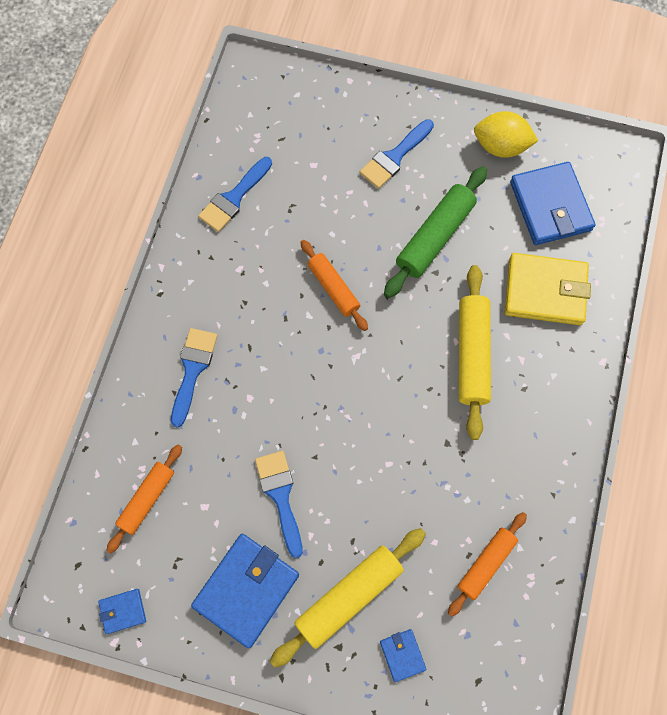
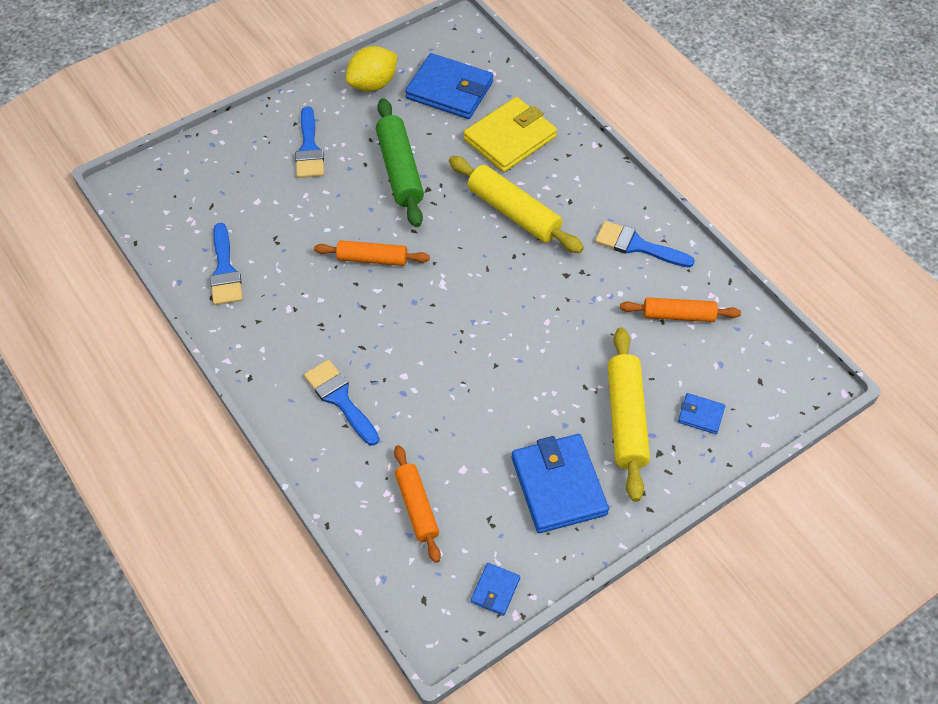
camera: 50 degrees left, 15 degrees down
blue brush [255,451,303,558] -> blue brush moved to [595,221,695,268]
orange rolling pin [448,512,527,617] -> orange rolling pin turned 75 degrees counterclockwise [620,297,741,322]

